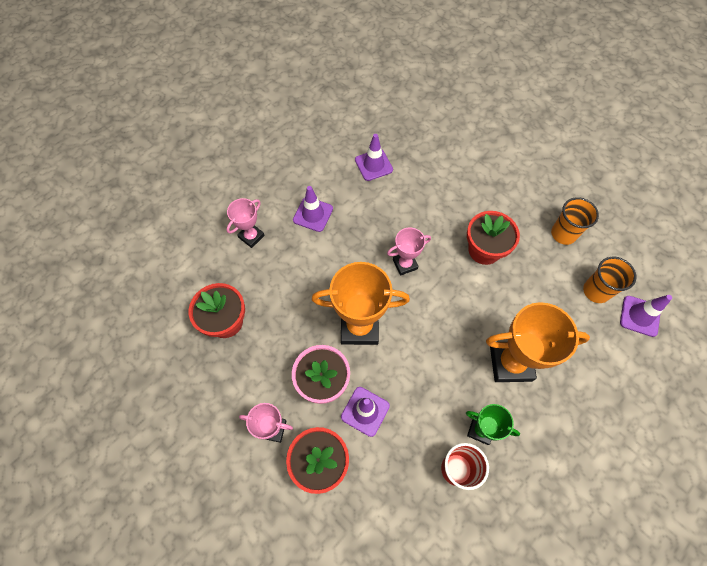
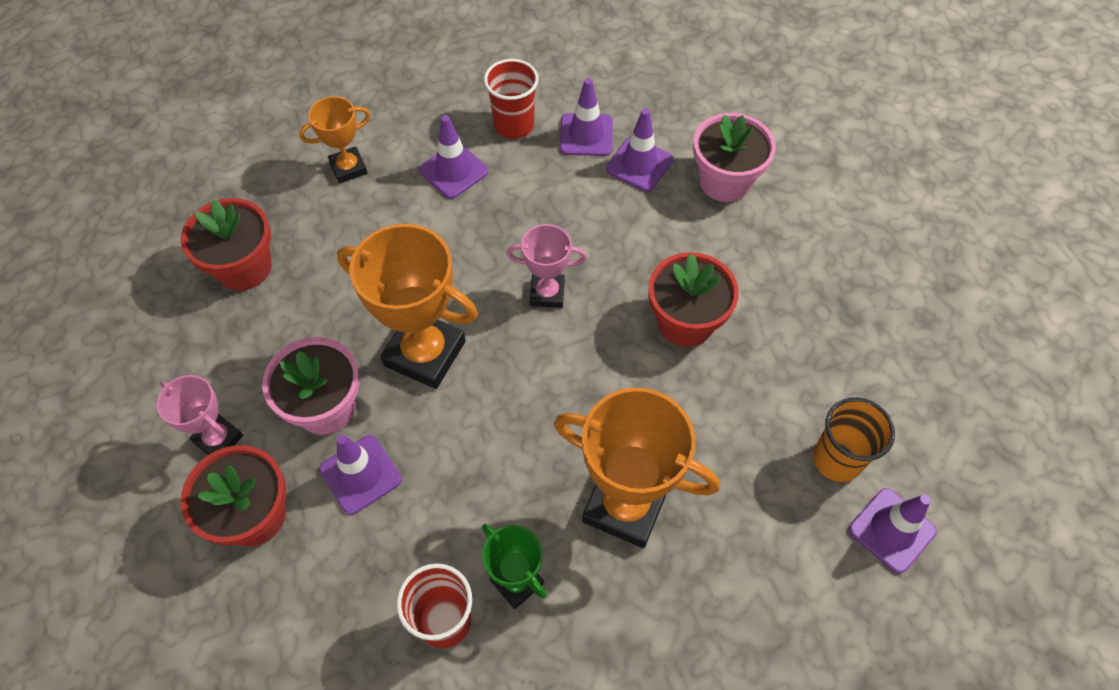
camera: 25 degrees right, 5 degrees down
pink trophy [226,198,265,248] -> orange trophy [299,96,370,183]
orange cup [551,197,599,245] -> none
none -> red cup [484,59,539,139]
none -> purple traffic cone [606,109,673,192]
none -> pink flower pot [693,113,776,202]

